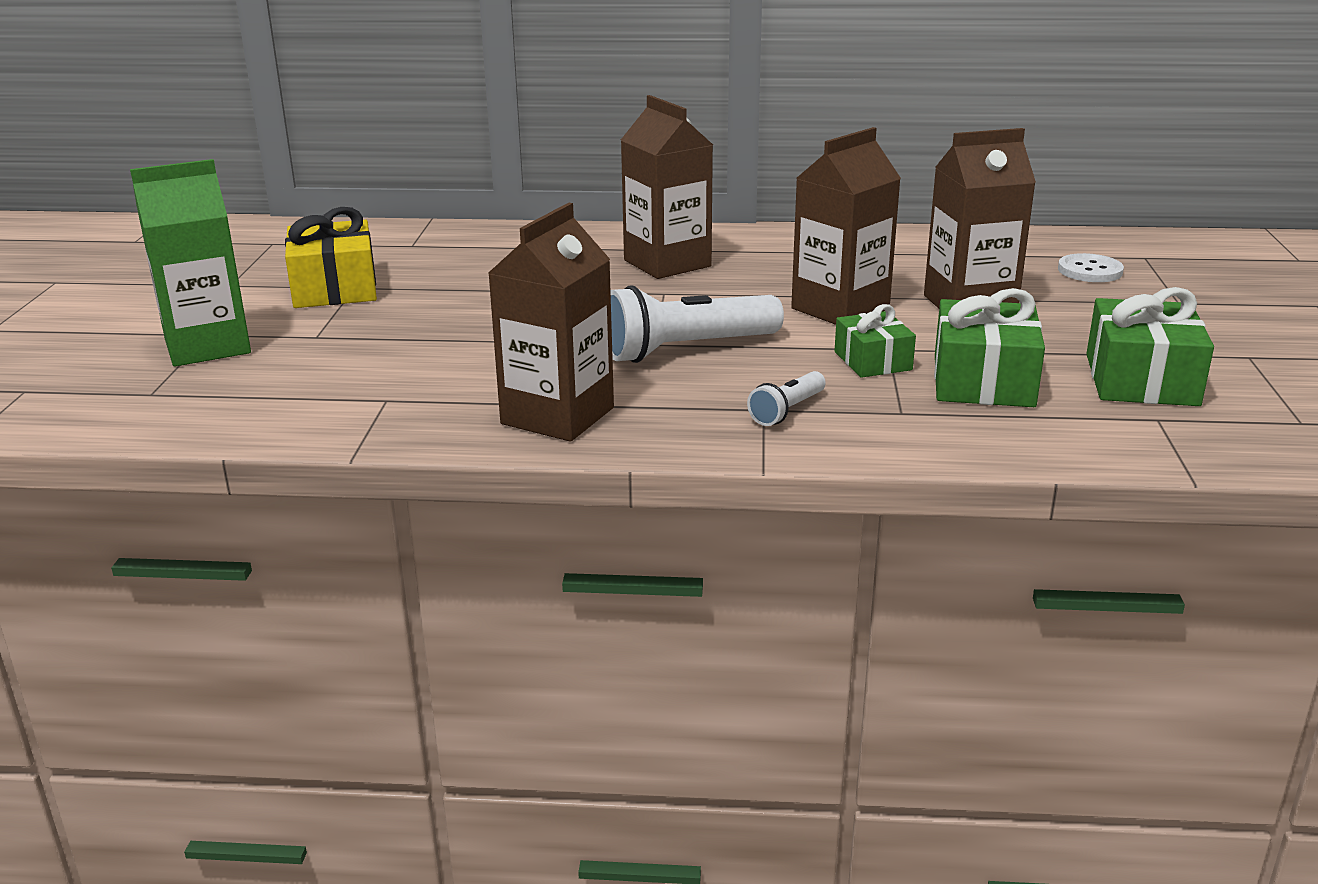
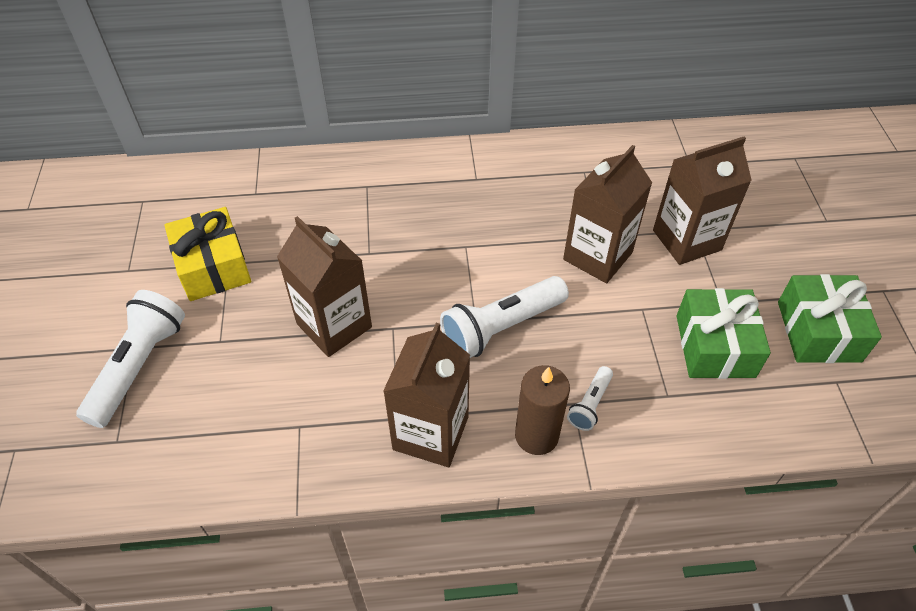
camera: 10 degrees left, 25 degrees up
green carton [130,159,251,367] -> white flashlight [76,290,185,428]
brown carton [621,95,713,279] -> brown carton moved to [277,216,372,357]
green gift [835,304,916,378] -> none
white button [1058,253,1124,282] -> none
none -> brown candle [515,365,570,455]

